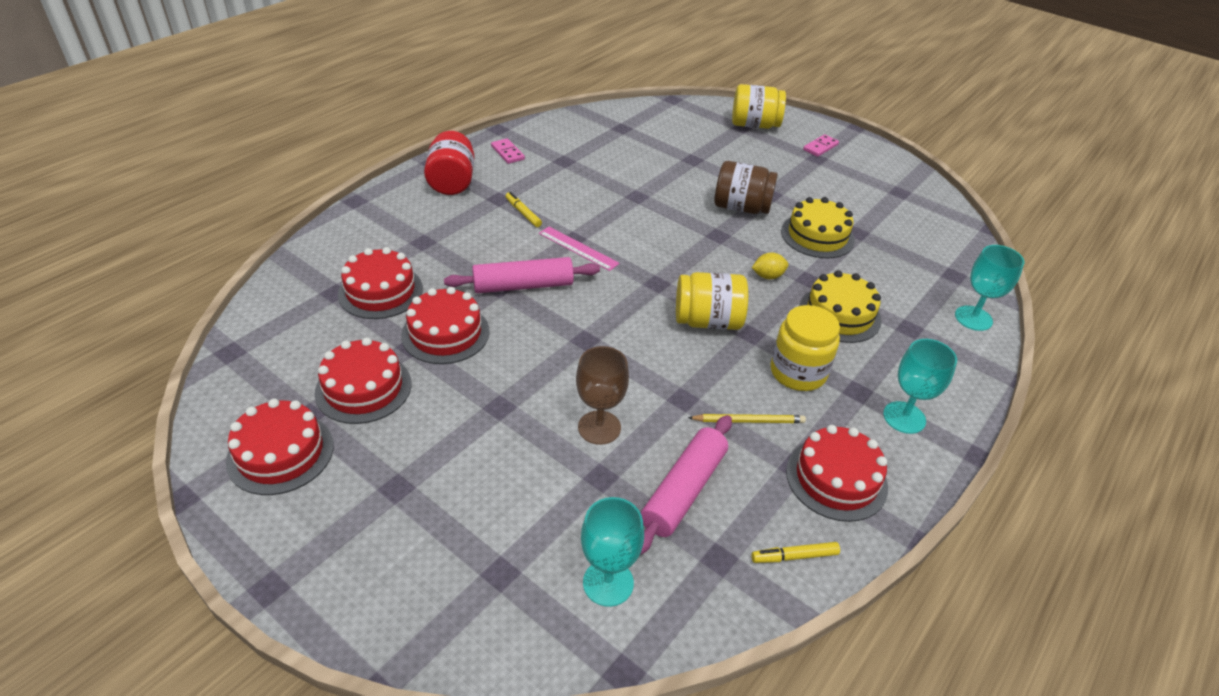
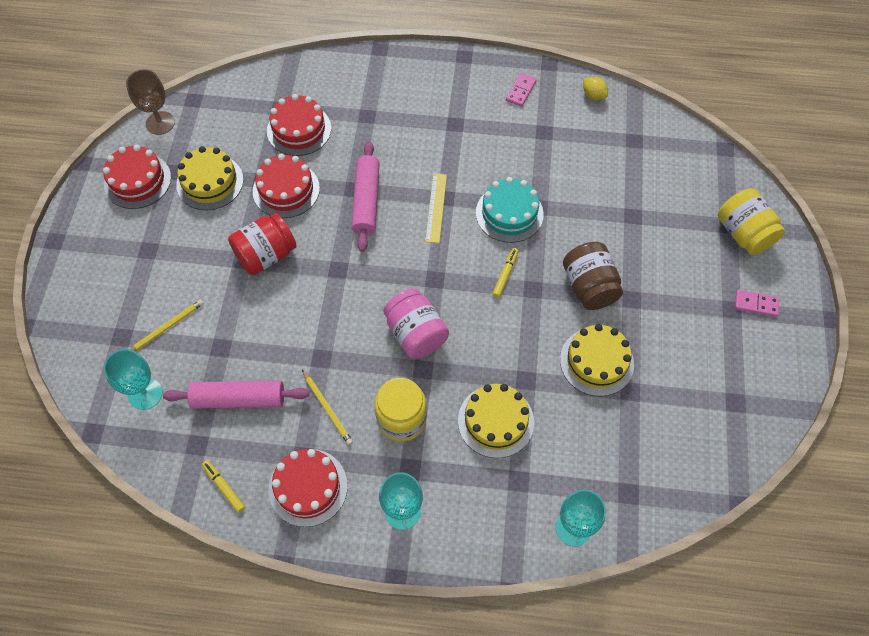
camera: 60 degrees right, 20 degrees up
red cake [314,337,411,424] -> yellow cake [176,146,244,210]
red jar [424,131,474,195] -> red jar moved to [228,213,297,275]
pink rolling pin [444,257,600,293] -> pink rolling pin turned 45 degrees clockwise [352,141,380,252]
yellow marker [506,192,542,227] -> yellow marker moved to [492,248,519,298]
pink ruler [539,227,620,271] -> yellow ruler [425,174,447,243]
brown goblet [576,346,629,445] -> brown goblet moved to [126,69,175,135]
yellow jar [676,272,748,330] -> pink jar [384,288,449,359]
yellow lemon [752,252,789,279] -> yellow lemon moved to [583,77,608,100]
none -> yellow pencil [130,300,204,351]
none -> turquoise cake [476,177,544,243]

